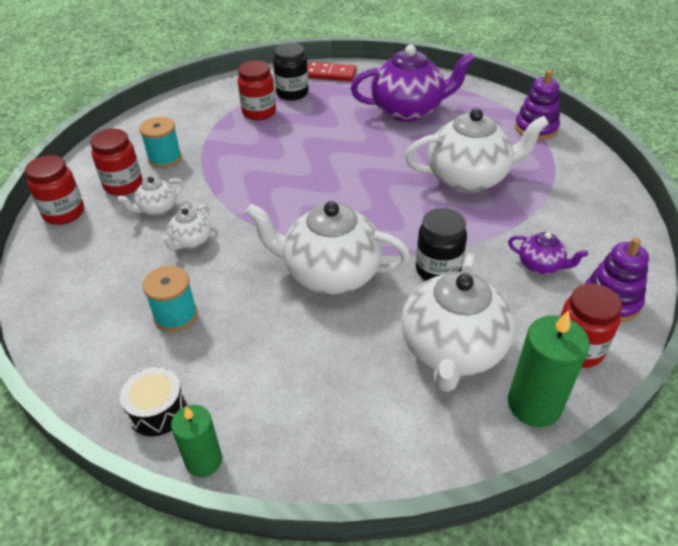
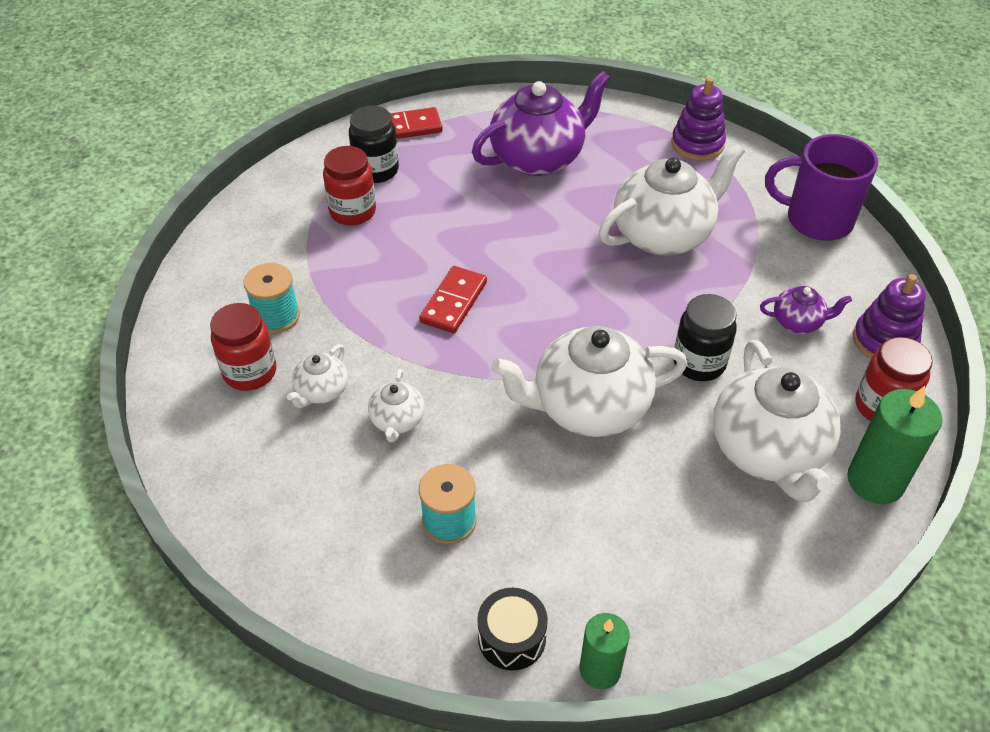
camera: 25 degrees left, 5 degrees up
red jar [25,155,84,225] -> none
none -> red domino [419,266,487,333]
none -> purple mug [765,134,878,241]

